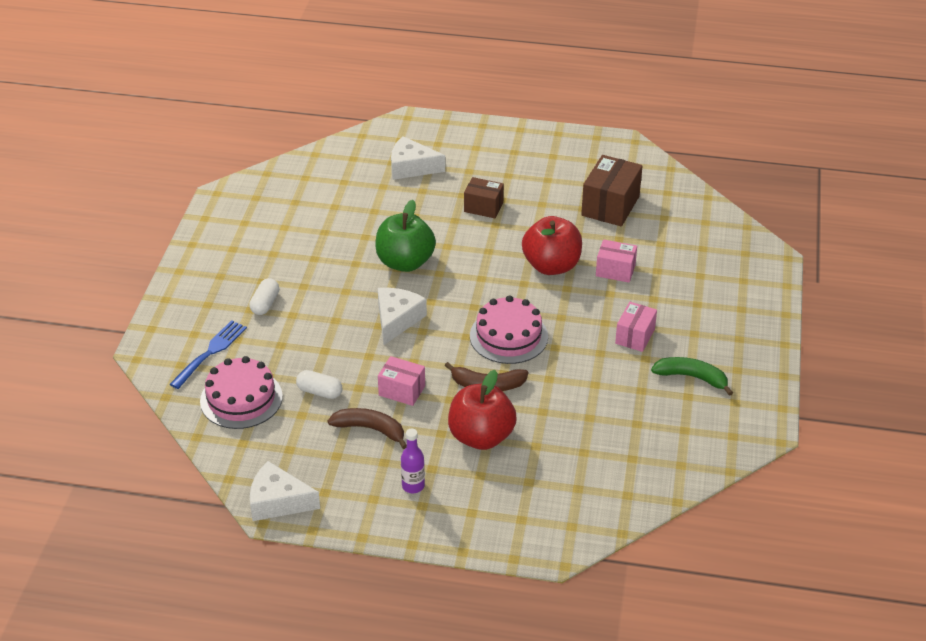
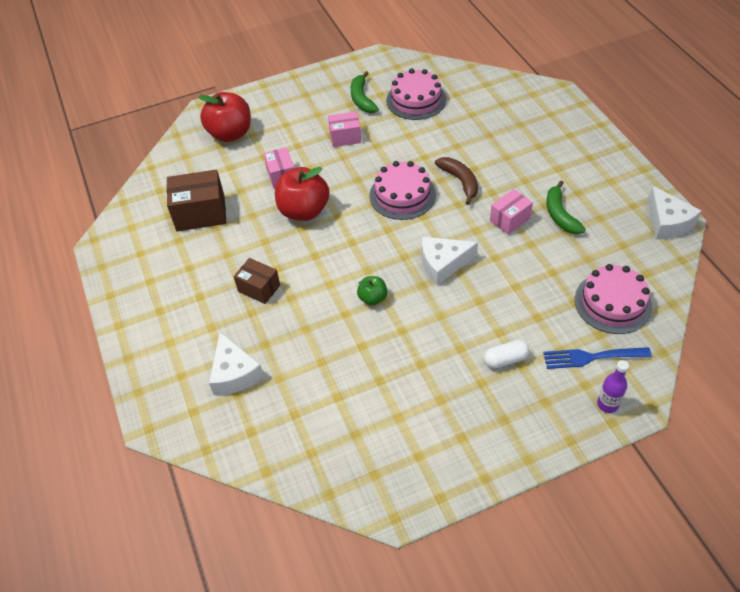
camera: 120 degrees left, 10 degrees up
white capsule [296,370,342,399] -> none
brown banana [328,408,407,449] -> green banana [546,181,586,234]
green apple [375,200,436,272] -> green apple [357,276,388,305], size x0.51
pink box [378,356,425,406] -> pink box turned 60 degrees clockwise [490,189,533,235]
purple bottle [401,429,425,493] -> purple bottle moved to [597,360,629,413]
red apple [448,370,517,450] -> red apple moved to [198,92,251,142]
brown box [464,177,504,218] -> brown box turned 45 degrees counterclockwise [234,258,280,304]
none -> pink cake [386,69,446,120]

